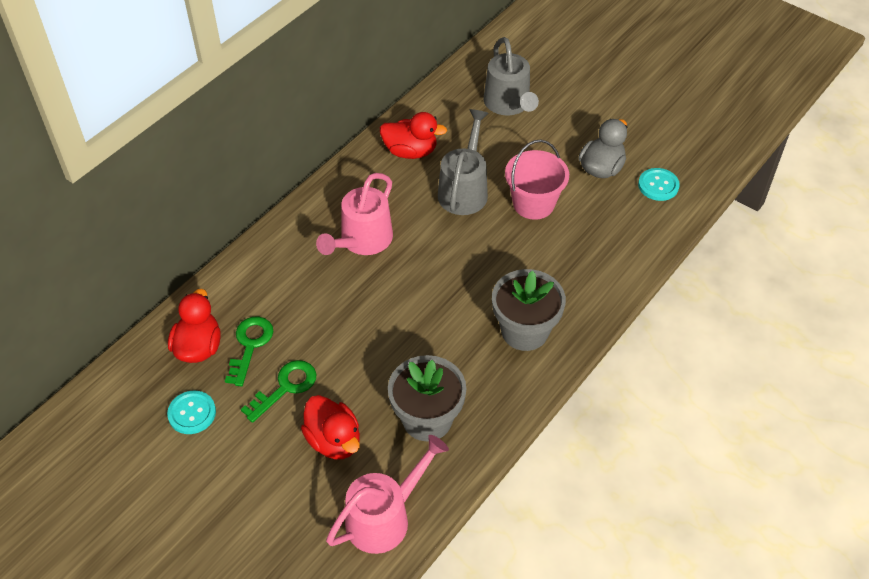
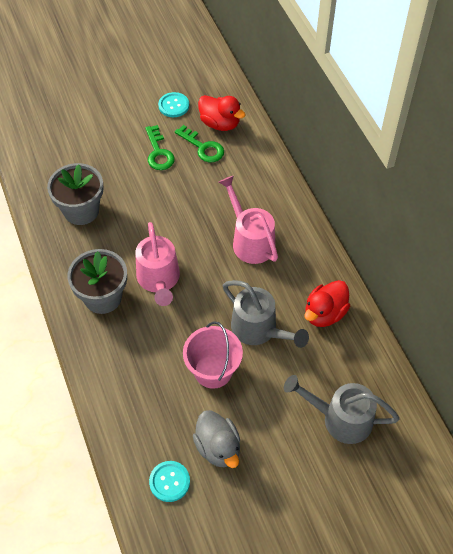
camera: 120 degrees right, 5 degrees up
red duck [301,395,360,459] -> none
pink watering can [326,435,449,554] -> pink watering can moved to [135,222,180,306]

